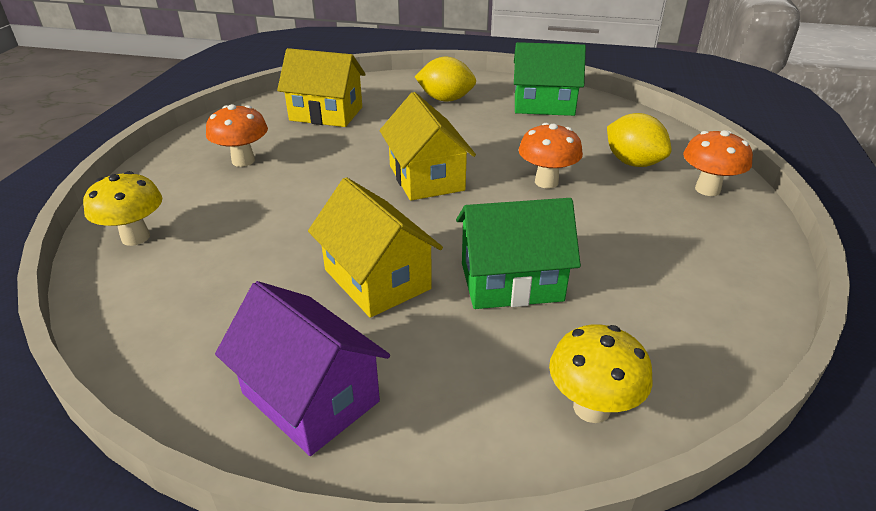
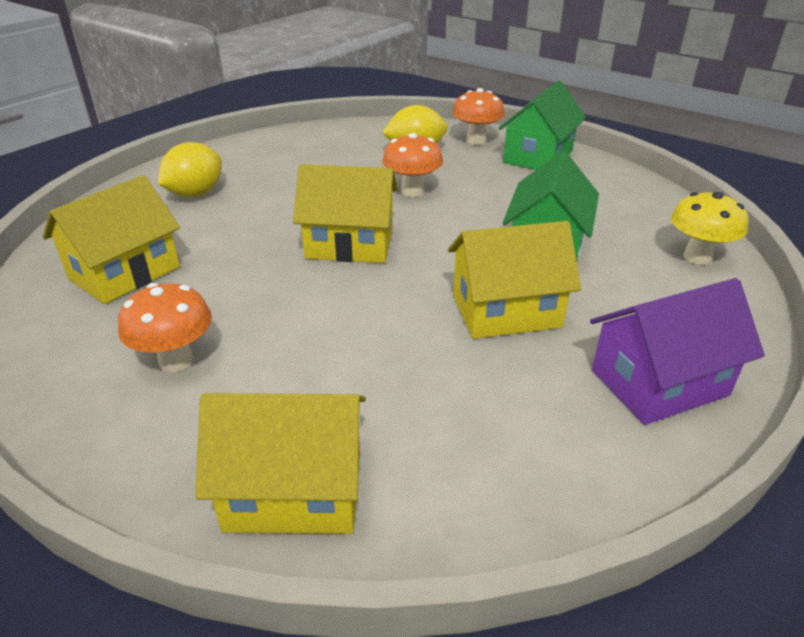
camera: 65 degrees left, 0 degrees up
yellow mushroom [83,171,162,246] -> yellow house [195,393,366,534]
green house [514,42,586,116] -> green house moved to [498,81,586,170]

